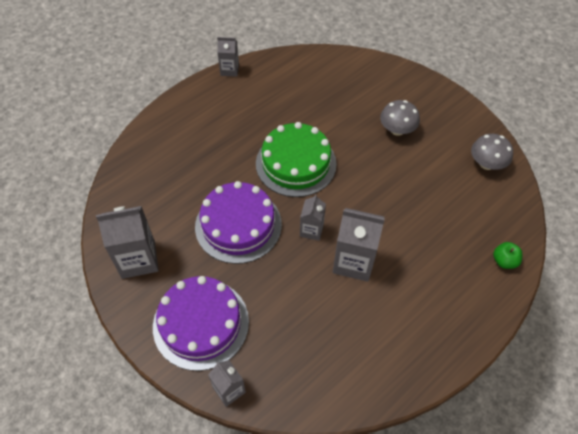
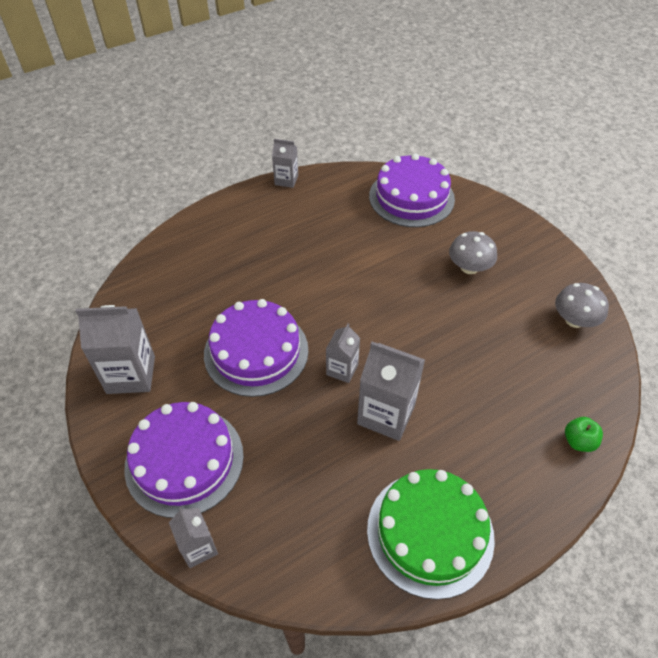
camera: 10 degrees right, 5 degrees down
green cake [256,122,337,197] -> green cake moved to [367,469,495,600]
none -> purple cake [369,153,455,227]

